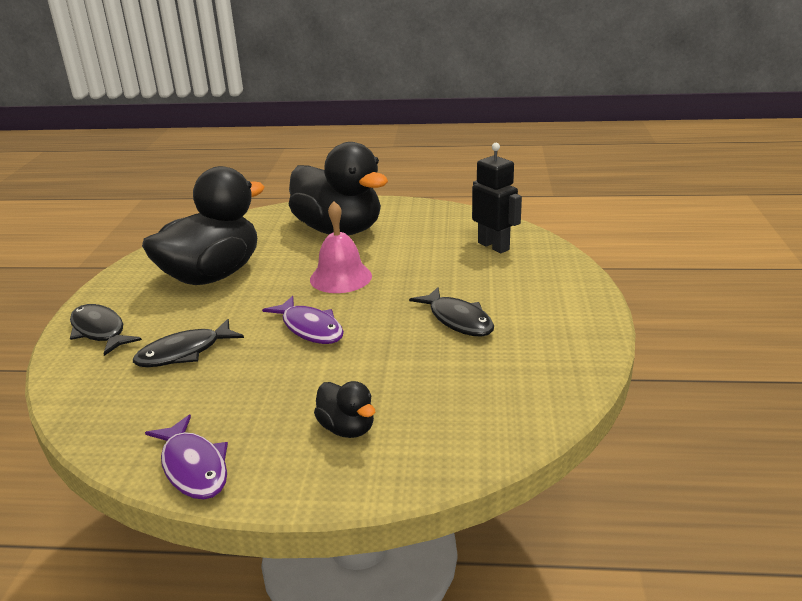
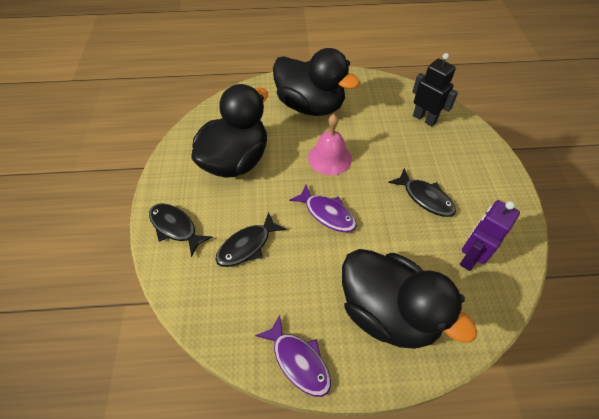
camera: 10 degrees left, 25 degrees up
black duck [314,381,375,438] -> black duck [342,249,477,349], size x2.29
none -> purple robot [460,200,520,271]

